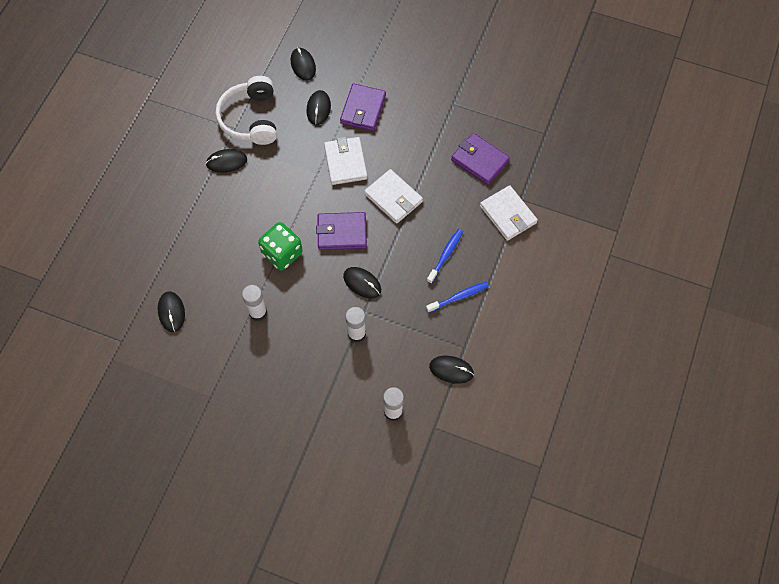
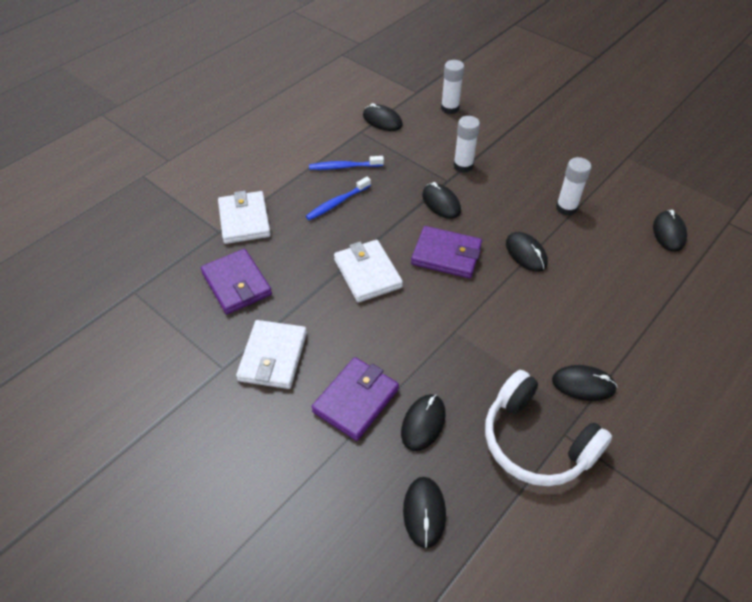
camera: 160 degrees left, 15 degrees down
white headphones [215,76,277,145] -> white headphones turned 120 degrees clockwise [485,370,612,486]
green dice [258,222,303,270] -> black mouse [506,232,548,272]
white wallet [324,137,367,185] -> white wallet moved to [236,320,307,389]

